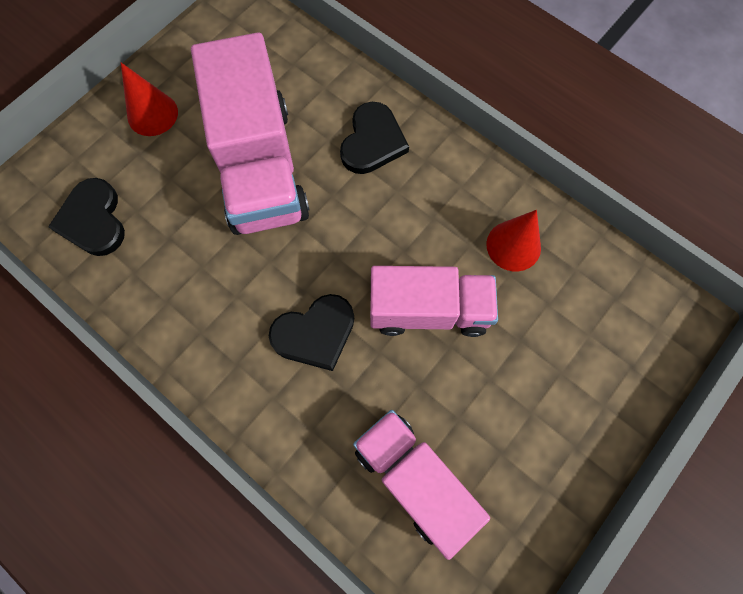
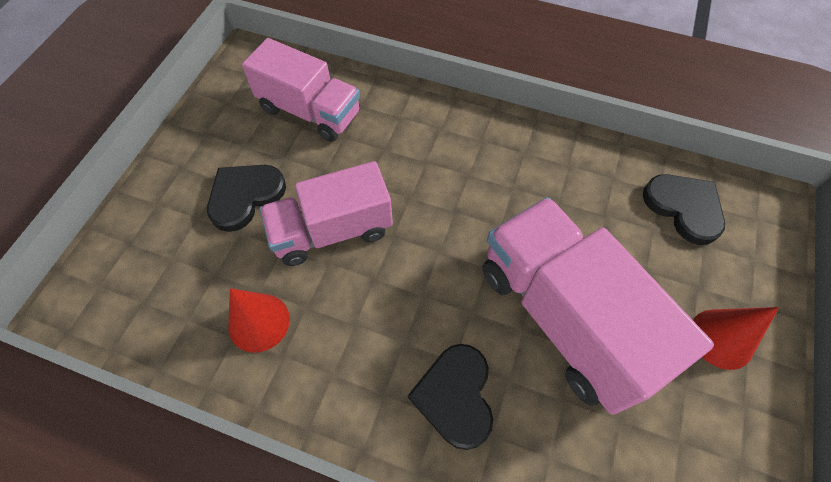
camera: 160 degrees right, 10 degrees down
black heart [269,294,354,371] -> black heart moved to [207,165,286,232]

